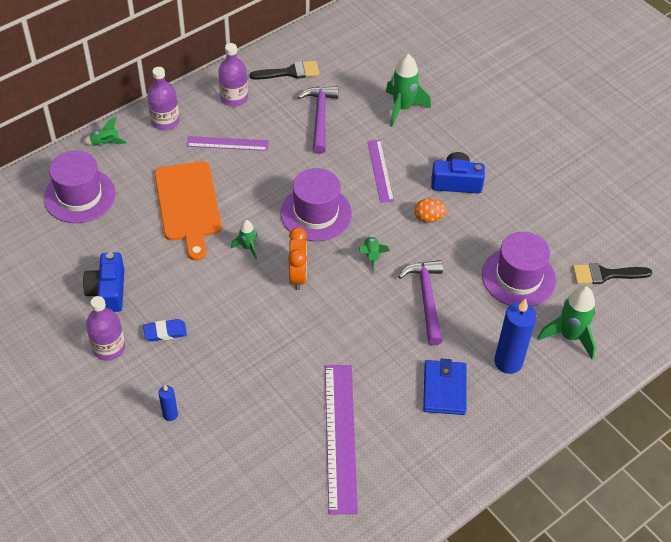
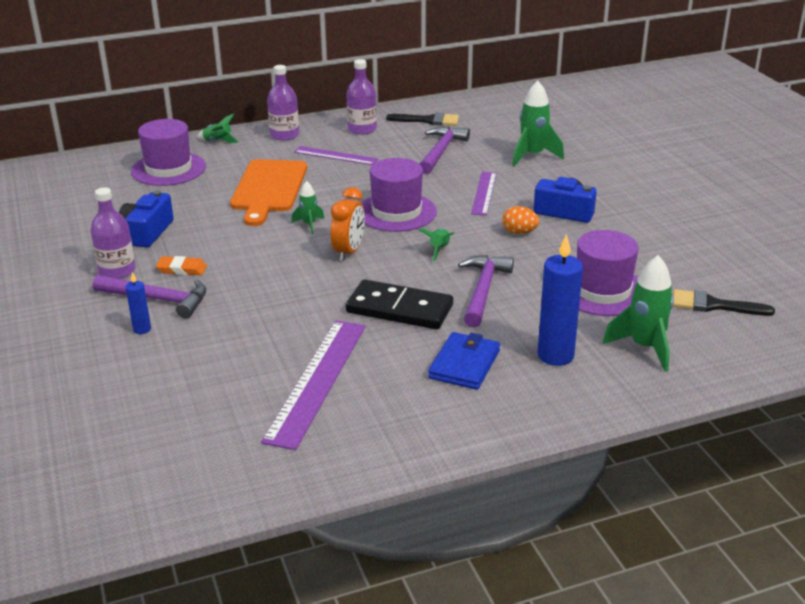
camera: 20 degrees right, 20 degrees down
blue eraser [143,319,187,342] -> orange eraser [156,256,207,275]
none -> purple hammer [93,275,206,319]
none -> black domino [346,279,453,329]

